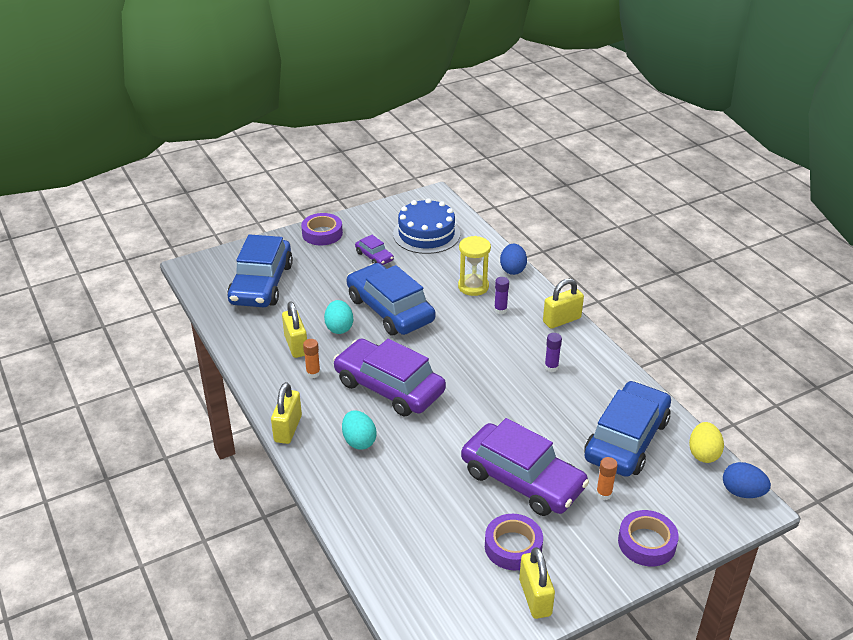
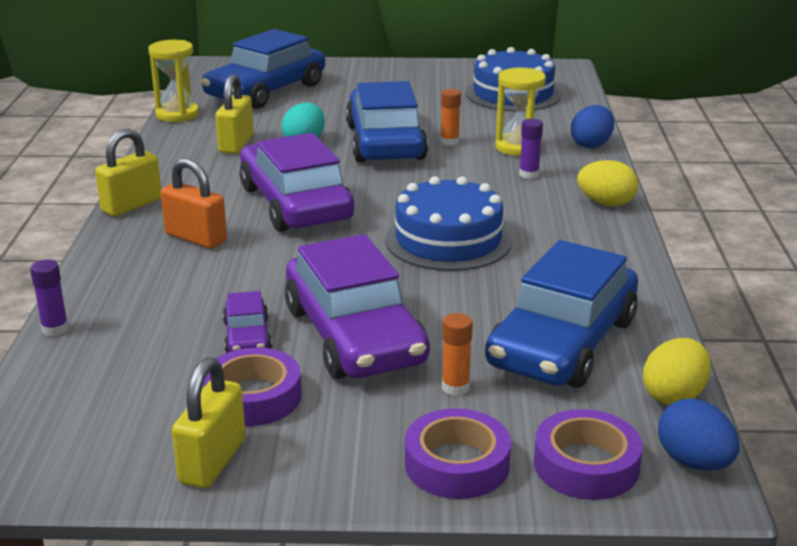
camera: 30 degrees right, 10 degrees down
purple tape [301,213,343,245] -> purple tape moved to [534,409,643,500]
orange glue stick [303,339,320,378] -> orange glue stick moved to [441,89,461,146]
turquoise egg [342,411,377,449] -> orange padlock [160,158,227,249]
purple car [355,235,394,265] -> purple car moved to [223,291,272,353]
yellow padlock [543,278,584,329] -> yellow egg [577,160,638,206]
purple glue stick [544,333,562,372] -> purple glue stick moved to [30,259,68,336]
blue car [584,381,671,477] -> blue car turned 150 degrees clockwise [485,240,638,388]
none -> yellow hourglass [148,40,199,122]
none -> blue cake [385,176,512,271]

